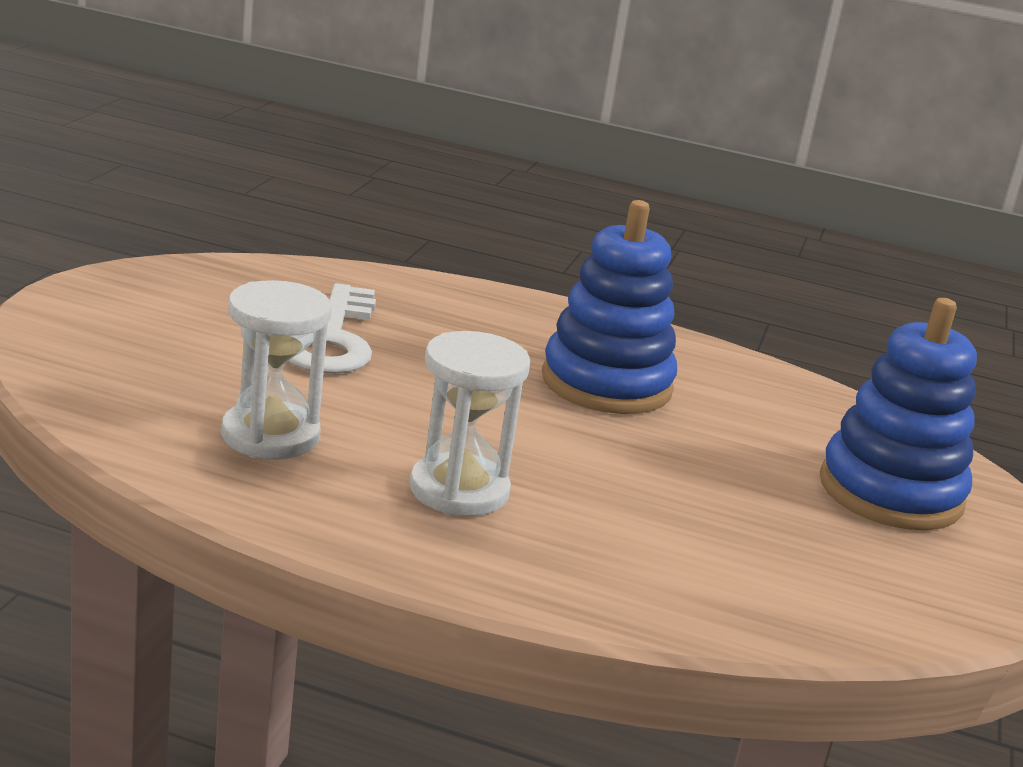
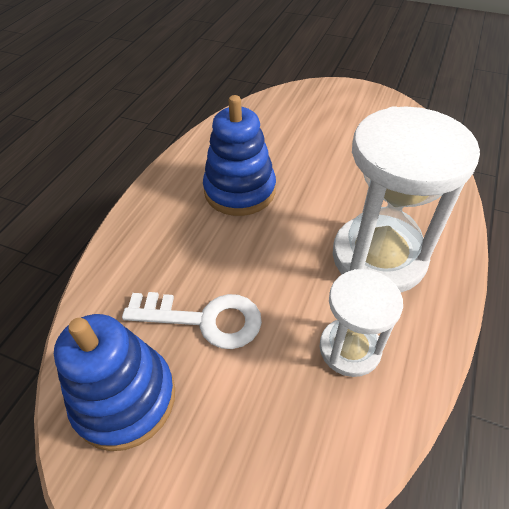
camera: 80 degrees left, 25 degrees up
white hourglass [409,331,531,516] -> white hourglass [333,106,480,292], size x1.77
blue stacking toy [820,298,977,530] -> blue stacking toy moved to [54,314,175,451]

